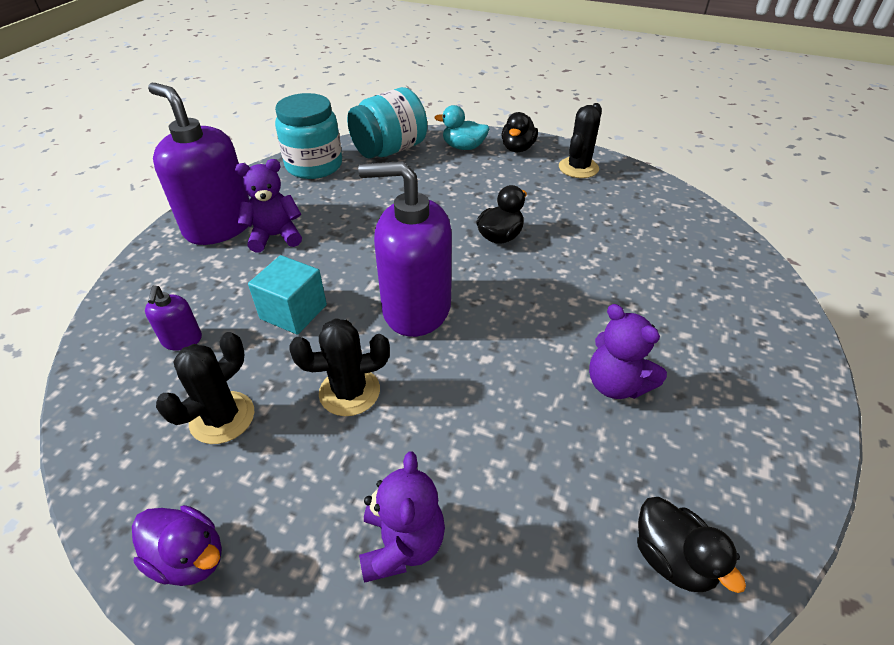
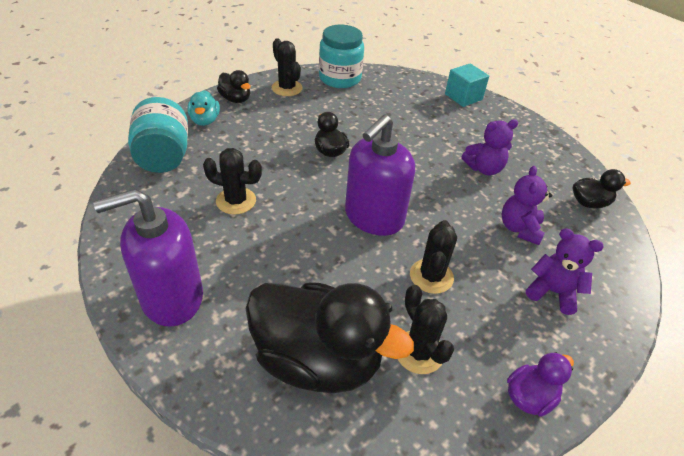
camera: 65 degrees left, 0 degrees up
purple soap dispenser [145,285,202,351] -> black duck [246,282,414,393]
purple teddy bear [235,159,302,252] -> purple teddy bear moved to [502,166,552,245]
turquoise cube [248,255,327,335] -> turquoise cube moved to [445,63,489,107]
turquoise jar [275,93,342,179] -> turquoise jar moved to [319,25,364,88]
turquoise duck [434,105,490,150] -> turquoise duck turned 45 degrees counterclockwise [187,90,220,126]
none -> black cactus [203,148,262,214]

